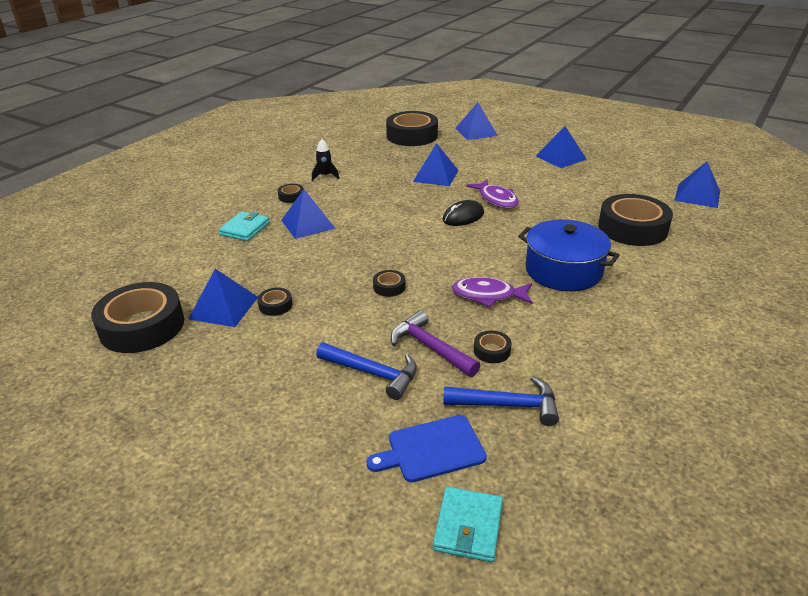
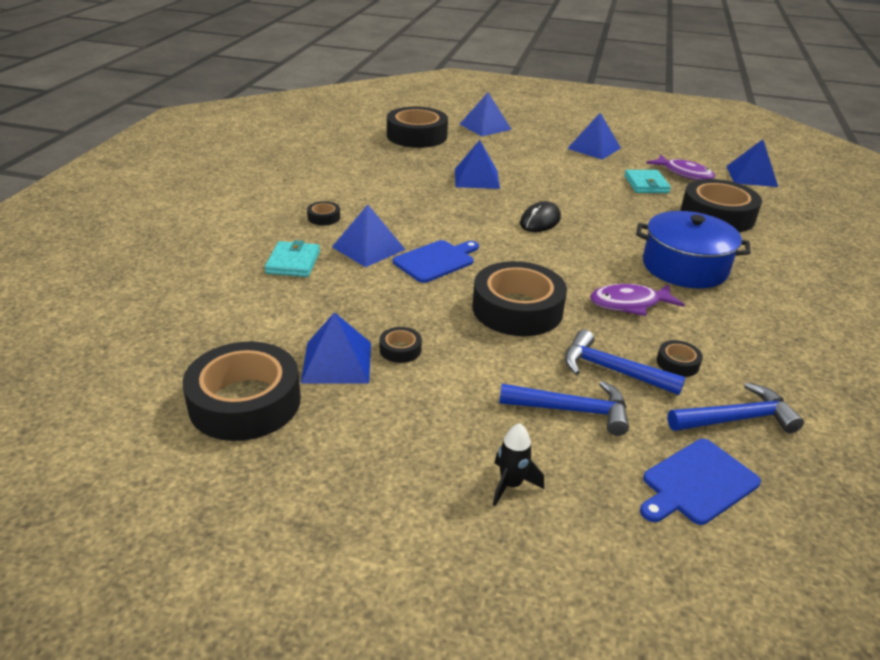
camera: 20 degrees left, 0 degrees up
black rocket [312,139,340,181] -> black rocket moved to [493,423,544,506]
black tape [373,270,405,297] -> black tape [472,261,567,336], size x2.36
purple hammer [391,310,480,377] -> blue hammer [565,330,686,395]
turquoise wallet [433,487,503,562] -> turquoise wallet moved to [624,170,671,193]
purple fish [466,179,519,208] -> purple fish moved to [646,154,715,180]
none -> blue cutting board [393,240,479,283]

